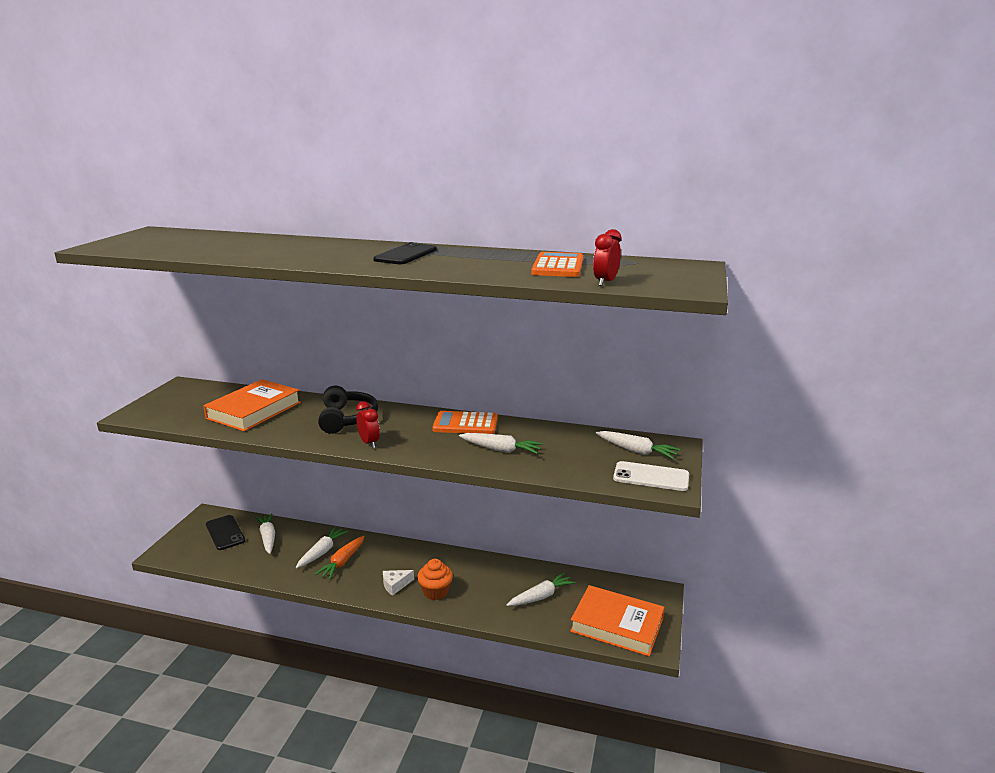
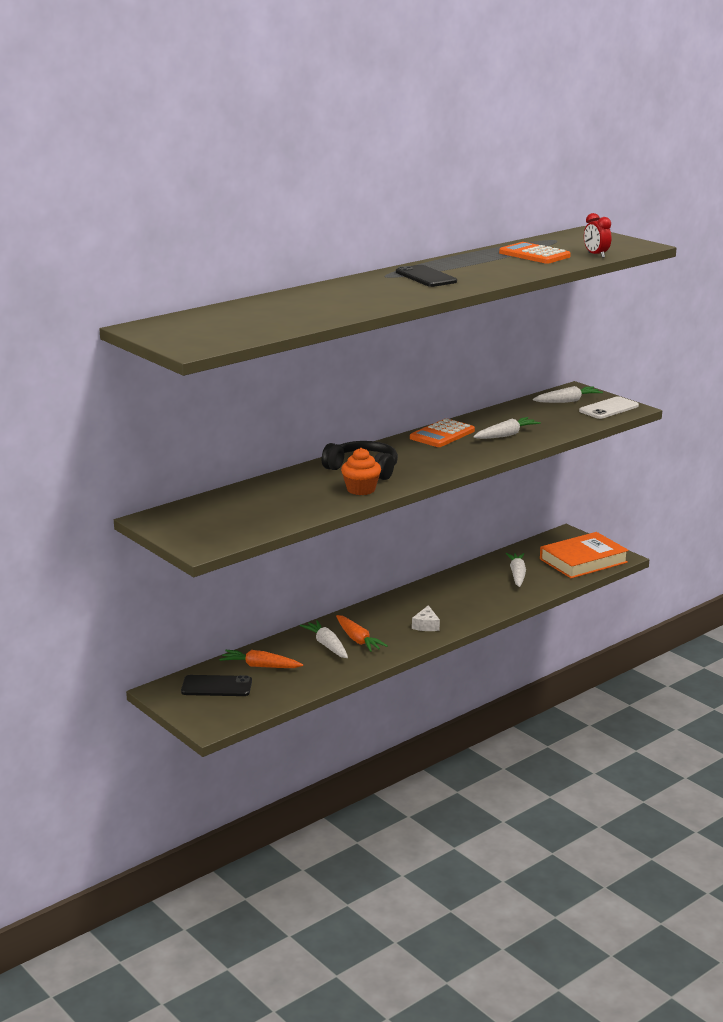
camera: 55 degrees left, 0 degrees up
orange book [203,379,301,431] -> none
white carrot [255,513,275,554] -> orange carrot [219,650,303,668]
red clock [356,401,380,448] -> none
orange cupcake [417,559,453,600] -> orange cupcake moved to [341,448,381,495]

